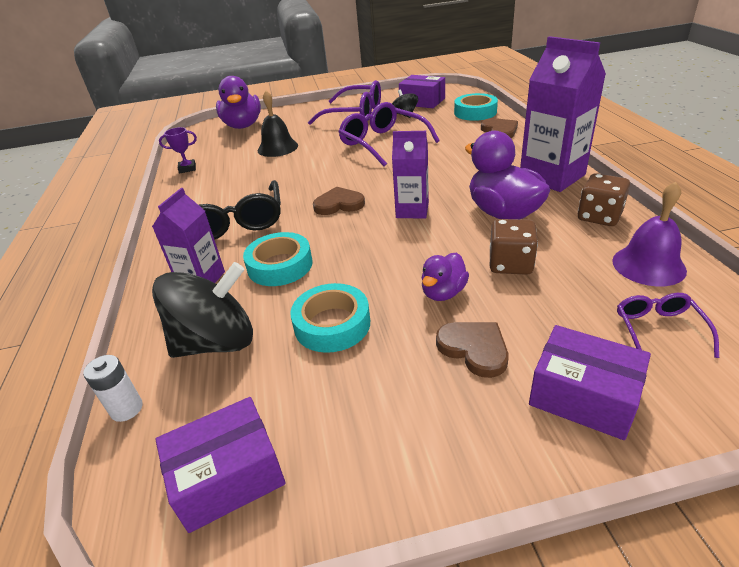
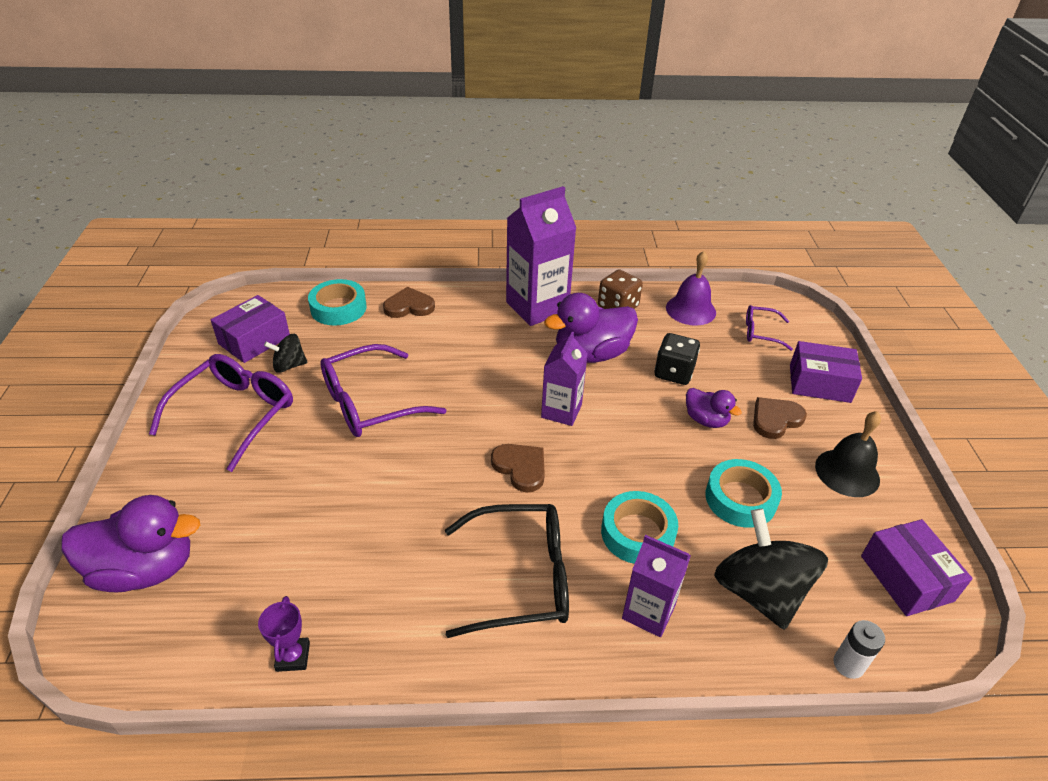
camera: 85 degrees left, 5 degrees up
black bell [258,91,298,157] -> black bell moved to [815,411,881,497]
brown heart [313,187,365,215] -> brown heart turned 135 degrees clockwise [491,444,545,492]
brown dice [490,219,538,275] -> black dice [654,333,700,385]
purple box [529,325,651,440] -> purple box turned 60 degrees clockwise [790,341,862,403]

